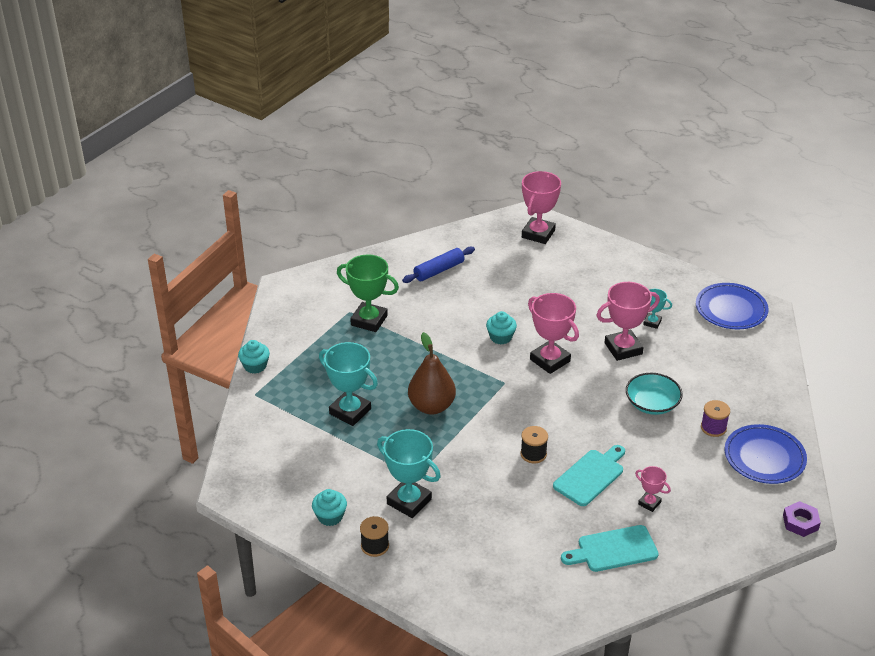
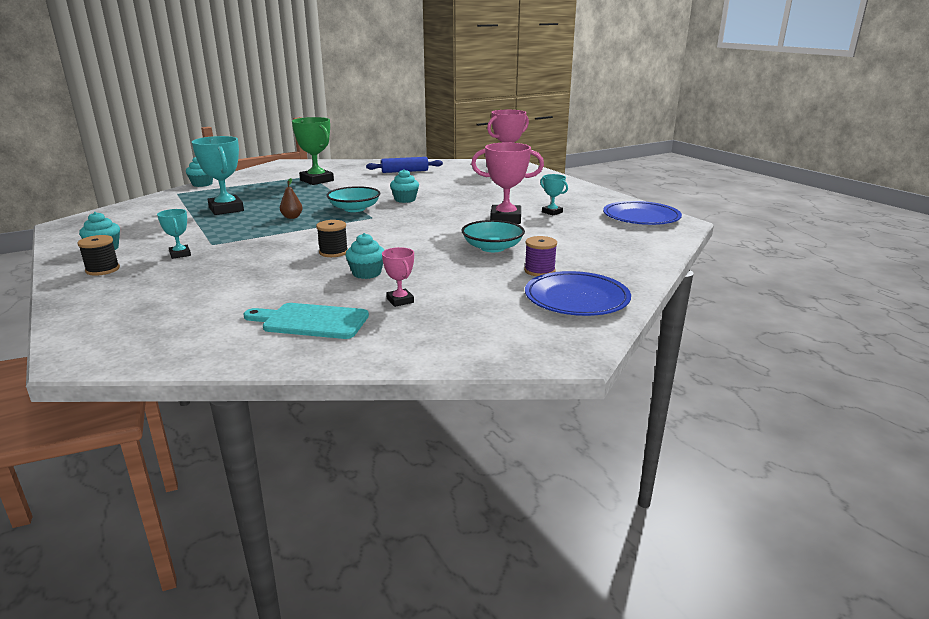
camera: 25 degrees right, 15 degrees down
turquoise trophy [377,429,441,518] -> turquoise trophy [157,209,191,259], size x0.52
brown pear [408,332,456,415] -> brown pear [280,178,303,219], size x0.47
pink trophy [528,293,579,374] -> none
turquoise cutting board [553,445,625,506] -> turquoise cupcake [345,233,384,279]
purple nut [783,501,821,537] -> none
none -> turquoise bowl [327,186,381,212]

